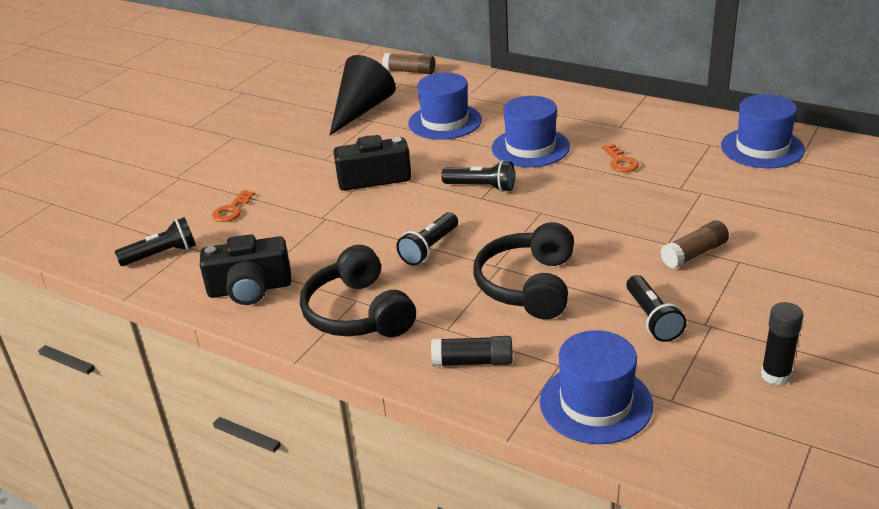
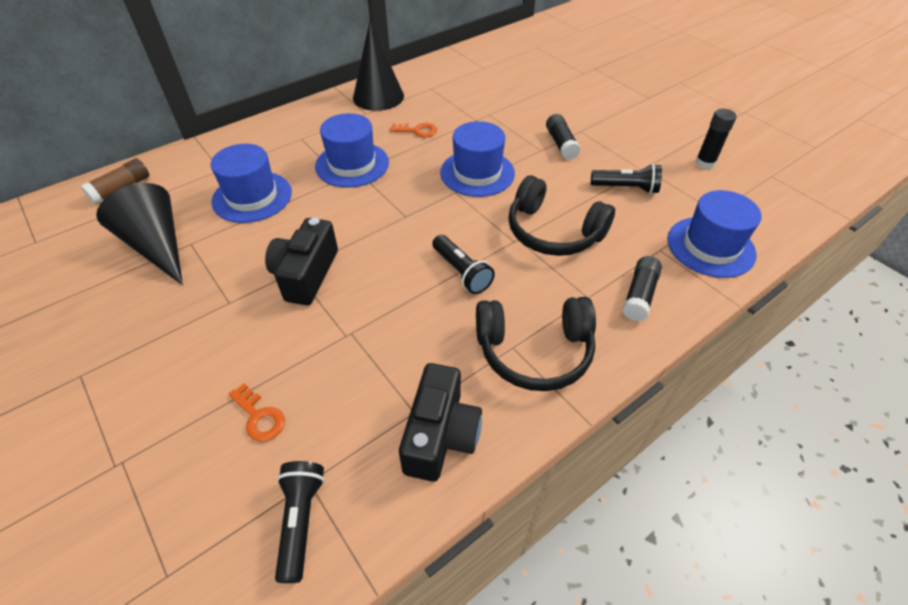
camera: 70 degrees left, 15 degrees up
black flashlight [441,160,515,192] -> none
brown glue stick [660,220,729,268] -> black glue stick [546,114,581,160]
blue hat [721,94,805,168] -> blue hat moved to [440,121,515,197]
none -> black cone [353,21,404,111]

